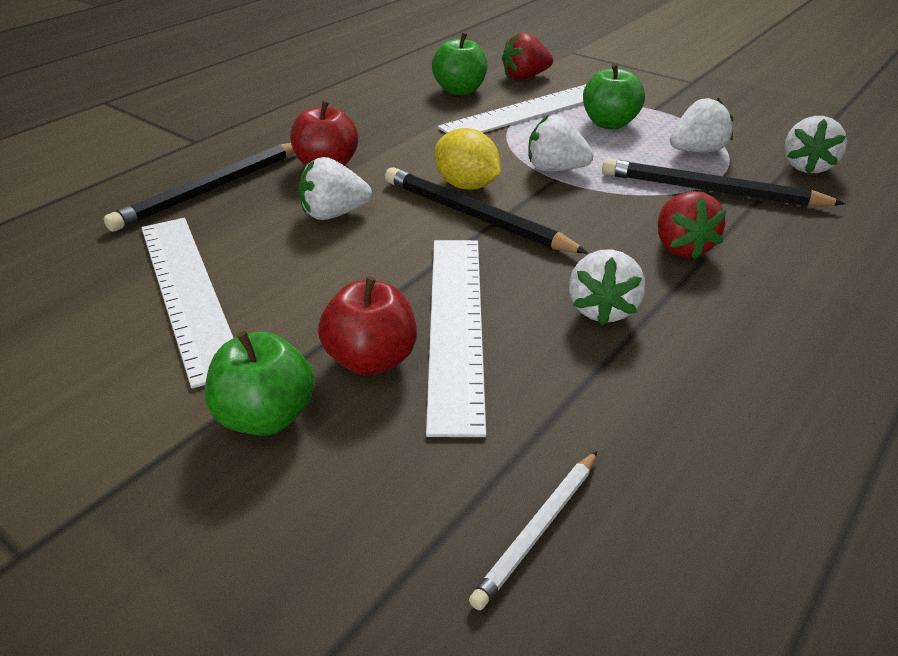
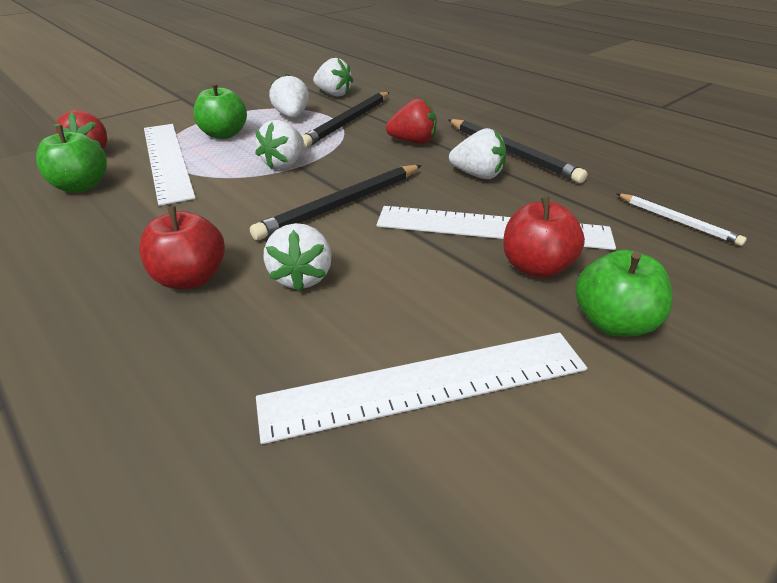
camera: 80 degrees left, 0 degrees up
black pencil [104,143,294,232] -> black pencil moved to [448,119,588,183]
yellow lemon [434,128,501,190] -> none

